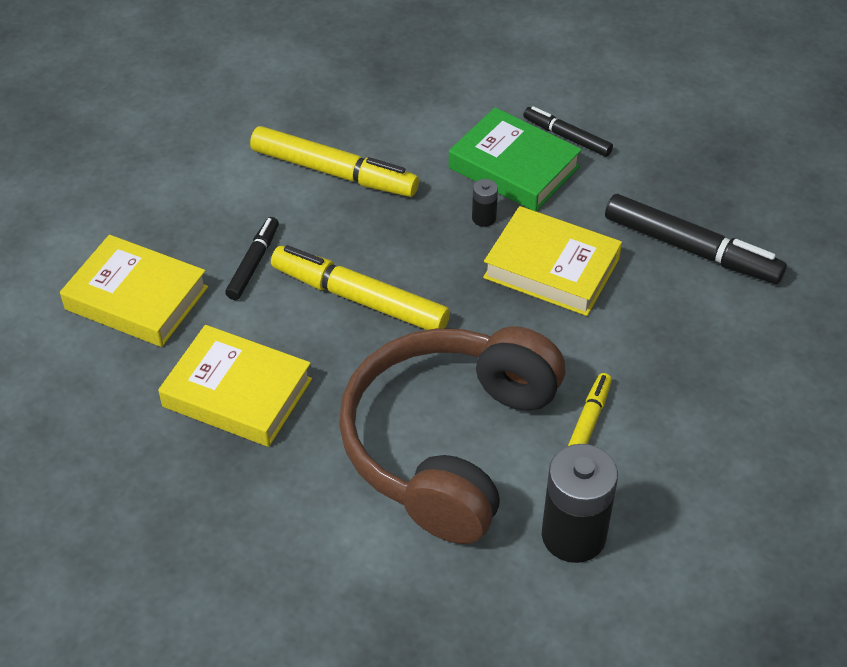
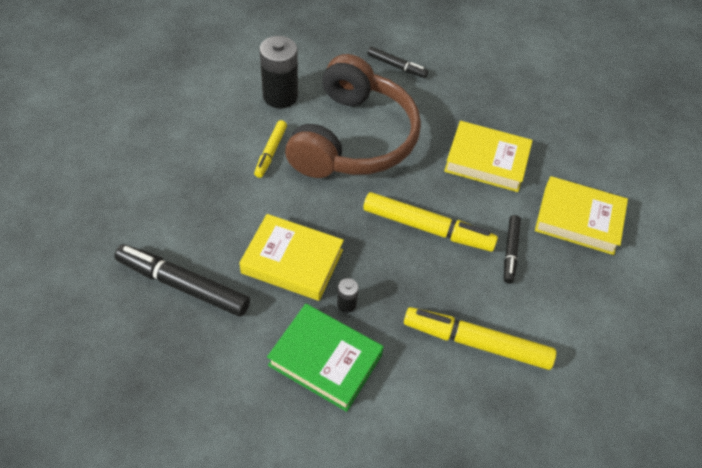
camera: 170 degrees right, 5 degrees up
black marker [523,106,613,157] -> black marker moved to [367,47,428,78]

